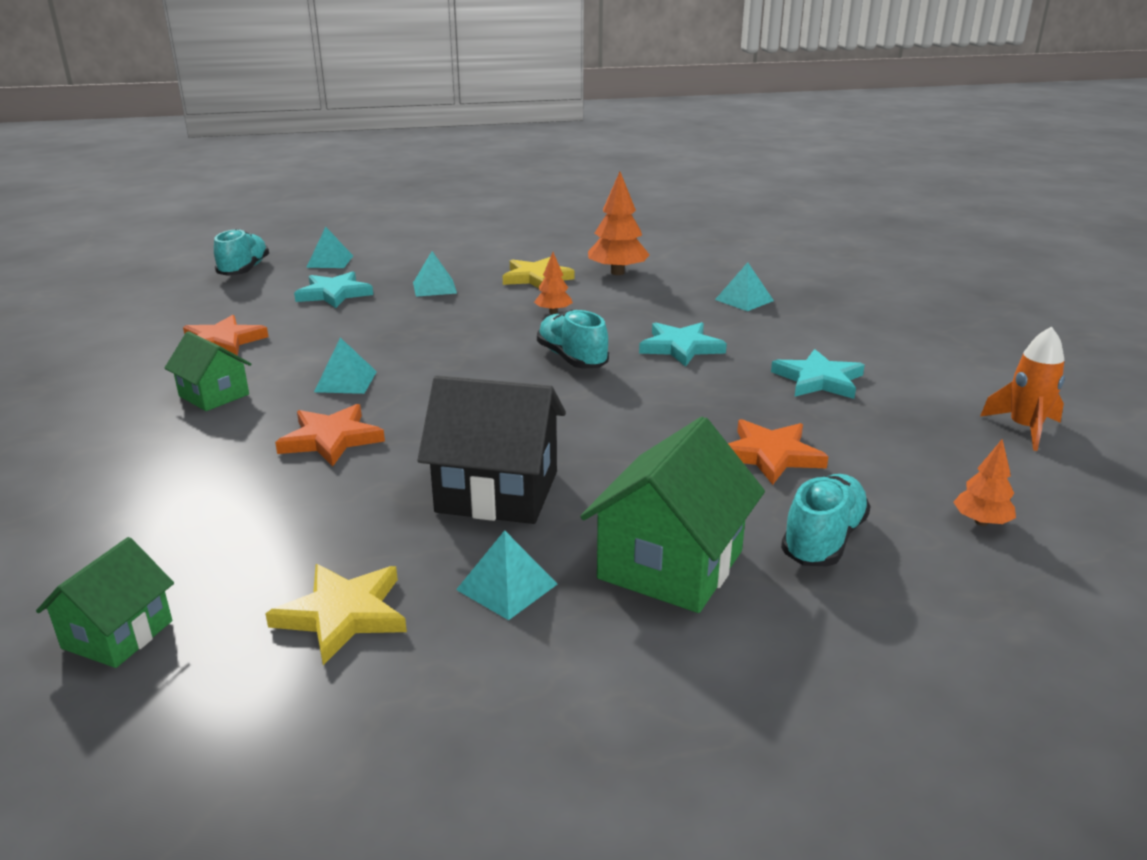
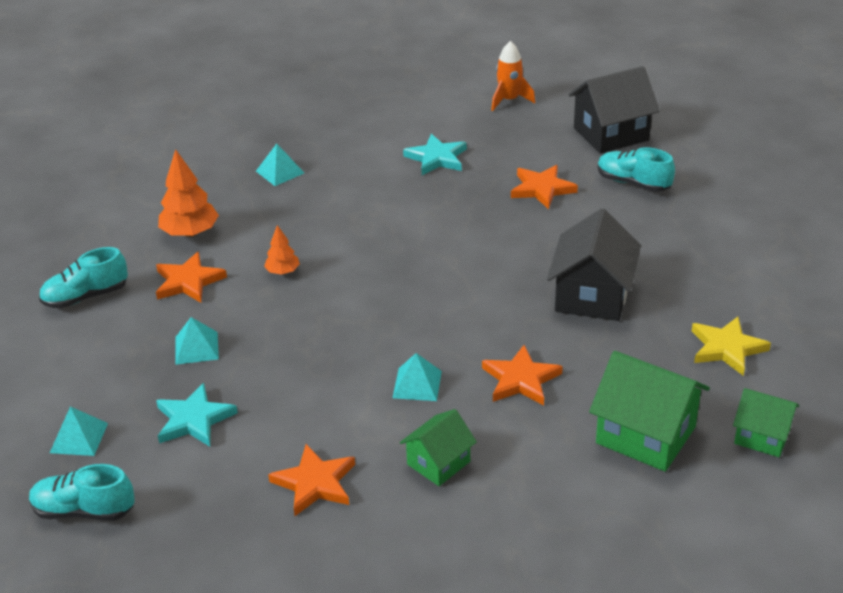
camera: 85 degrees left, 10 degrees up
turquoise pyramid [456,530,557,620] -> none
yellow star [503,257,575,288] -> orange star [156,252,227,303]
turquoise shoe [537,310,609,368] -> turquoise shoe moved to [39,247,128,308]
green house [580,417,765,613] -> green house moved to [589,351,710,472]
turquoise star [639,322,727,367] -> none
orange tree [954,439,1016,526] -> black house [568,66,660,154]

